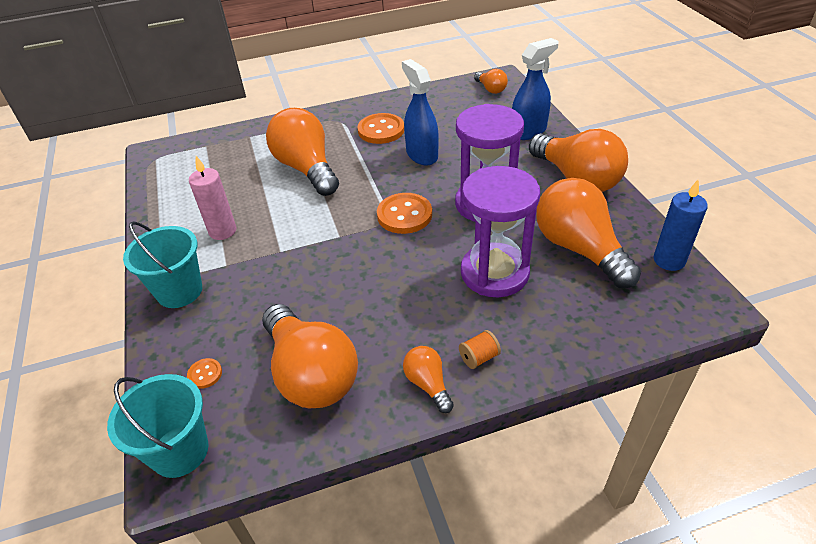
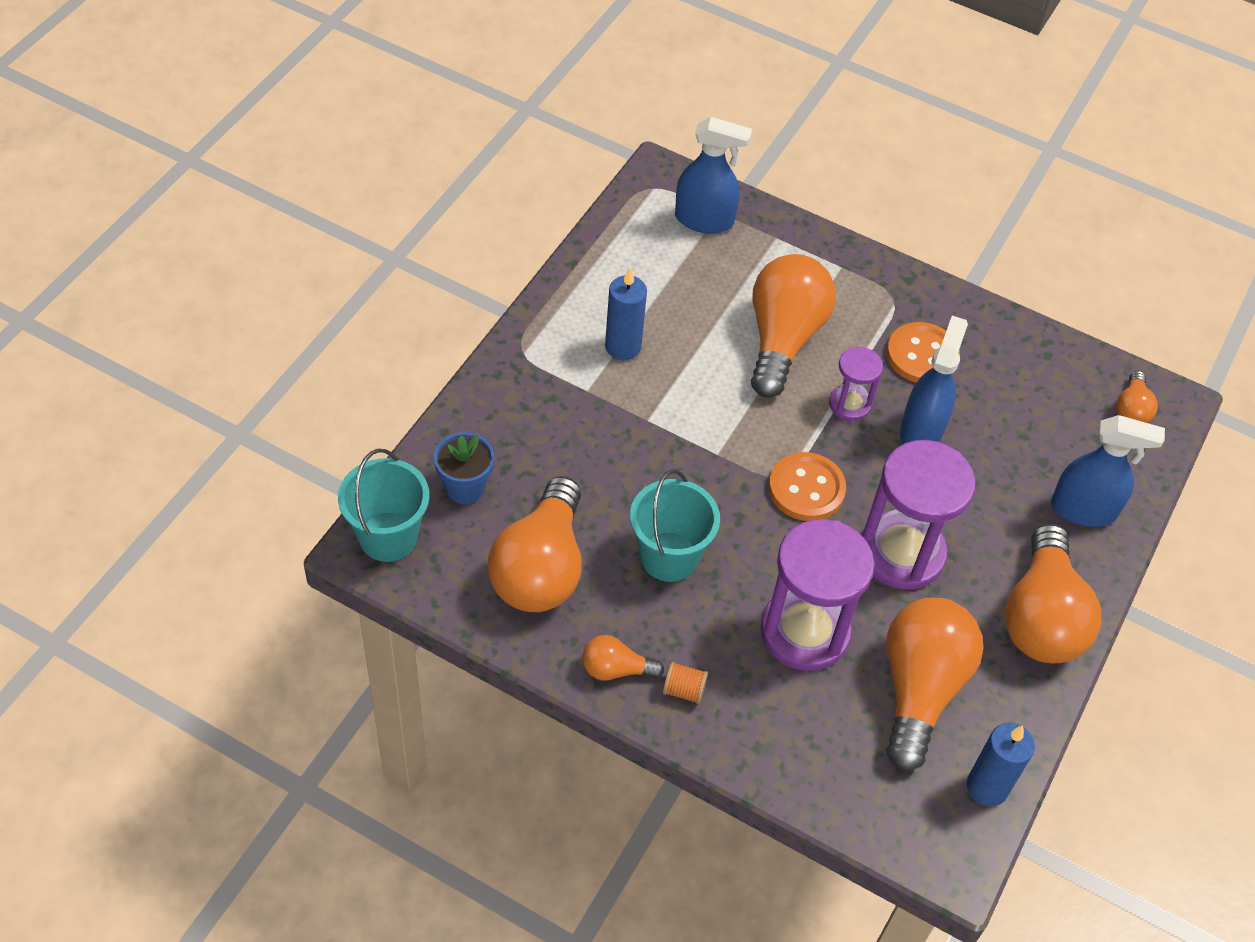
camera: 40 degrees right, 10 degrees up
turquoise bucket [123,221,202,308] -> turquoise bucket moved to [630,470,720,582]
orange button [187,358,222,389] -> blue flower pot [434,432,494,504]
pink candle [189,156,236,240] -> blue candle [605,268,647,361]
orange light bulb [403,346,454,413] -> orange light bulb turned 105 degrees counterclockwise [582,635,664,681]
none -> blue spray bottle [675,117,752,234]
none -> purple hourglass [829,347,883,421]

